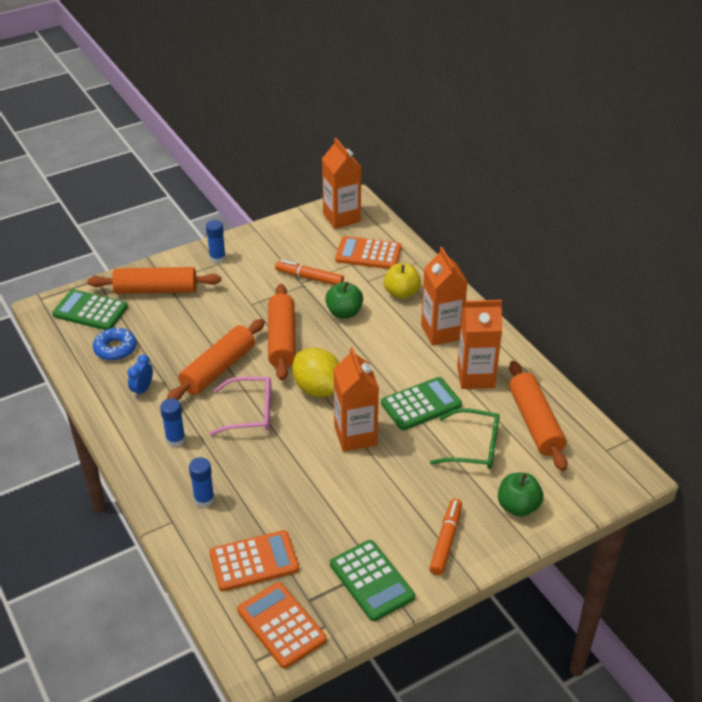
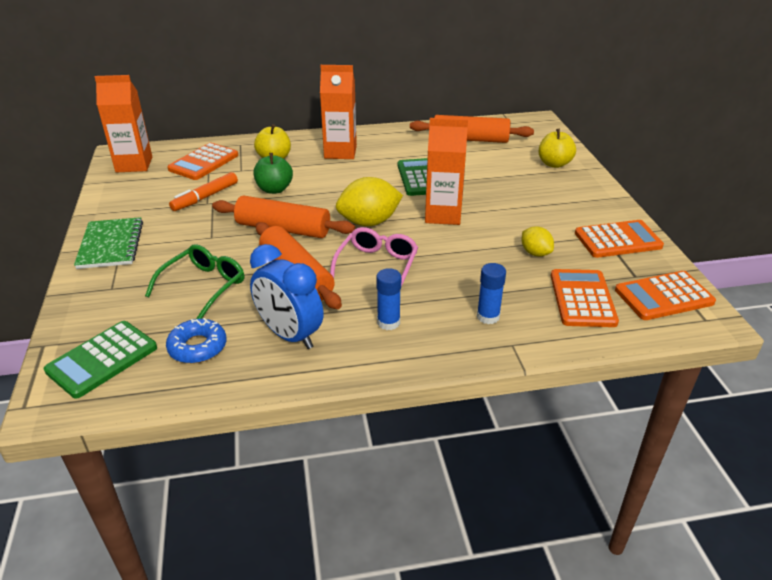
camera: 70 degrees left, 5 degrees down
orange rolling pin [88,267,221,294] -> none
blue clock [127,354,153,398] -> blue clock [250,244,323,349], size x1.96
blue glue stick [206,220,226,263] -> green notebook [74,217,143,269]
green calculator [330,540,415,621] -> orange calculator [575,220,664,258]
orange marker [429,499,462,576] -> none
green glasses [430,408,500,469] -> green glasses moved to [145,244,244,319]
orange carton [457,300,502,389] -> none
green apple [498,473,544,517] -> yellow apple [538,129,576,168]
none -> yellow lemon [522,226,554,257]

